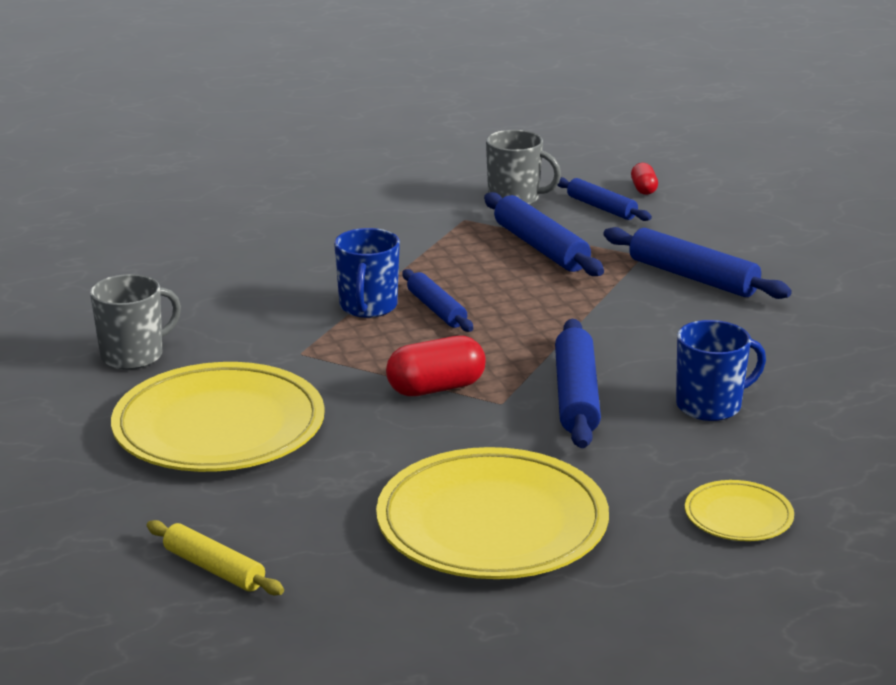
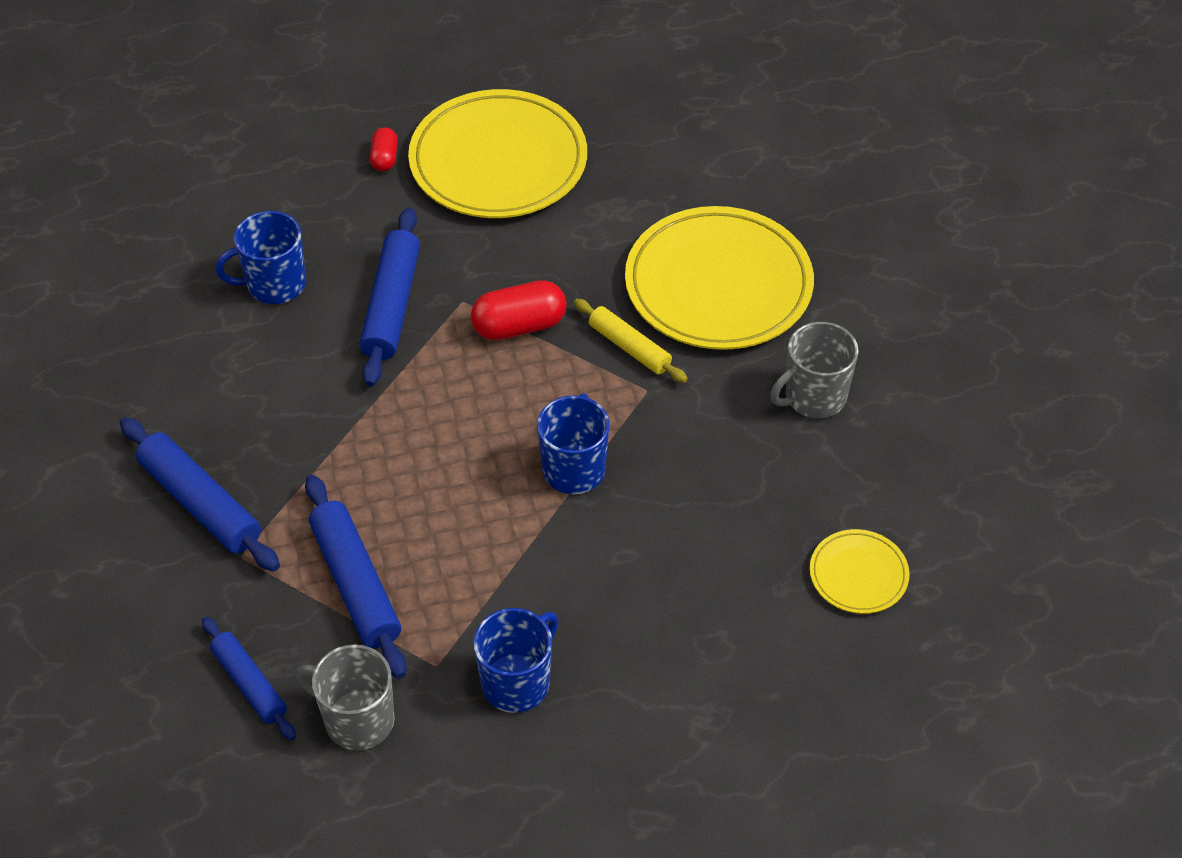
camera: 175 degrees left, 25 degrees up
yellow rolling pin [147,520,284,595] -> yellow rolling pin moved to [574,299,688,383]
blue rolling pin [402,269,473,332] -> none
red capsule [631,163,658,195] -> red capsule moved to [370,127,398,171]
yellow plate [685,480,794,541] -> yellow plate moved to [810,529,910,614]
none -> blue mug [474,608,558,713]

